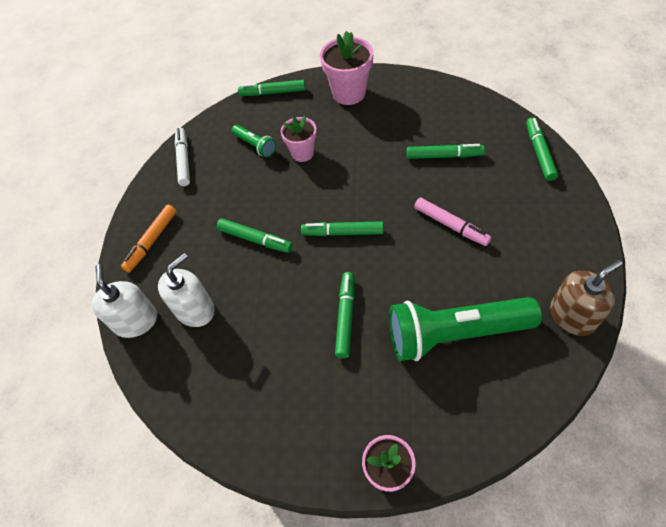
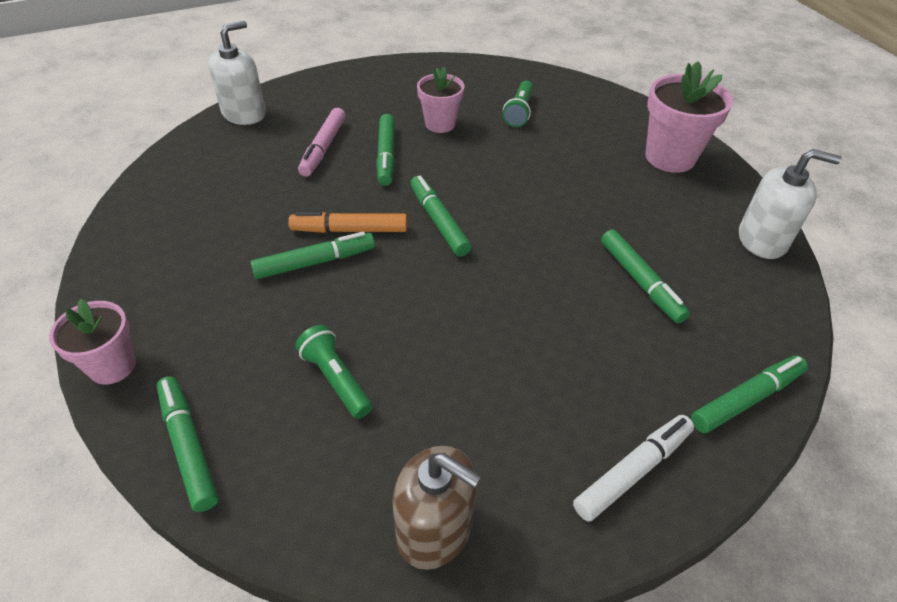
camera: 55 degrees right, 10 degrees down
orange marker [121,205,177,272] -> orange marker moved to [288,212,407,233]
white soap dispenser [158,253,215,327] -> white soap dispenser moved to [739,149,842,259]
white marker [175,127,190,186] -> white marker moved to [573,415,694,522]
green marker [238,80,306,96] -> green marker moved to [157,376,218,512]
pink flower pot [281,116,317,162] -> pink flower pot moved to [417,66,464,133]
green flashlight [389,297,542,361] -> green flashlight [295,325,372,419], size x0.47
pink marker [414,197,491,246] -> pink marker moved to [298,108,346,177]

